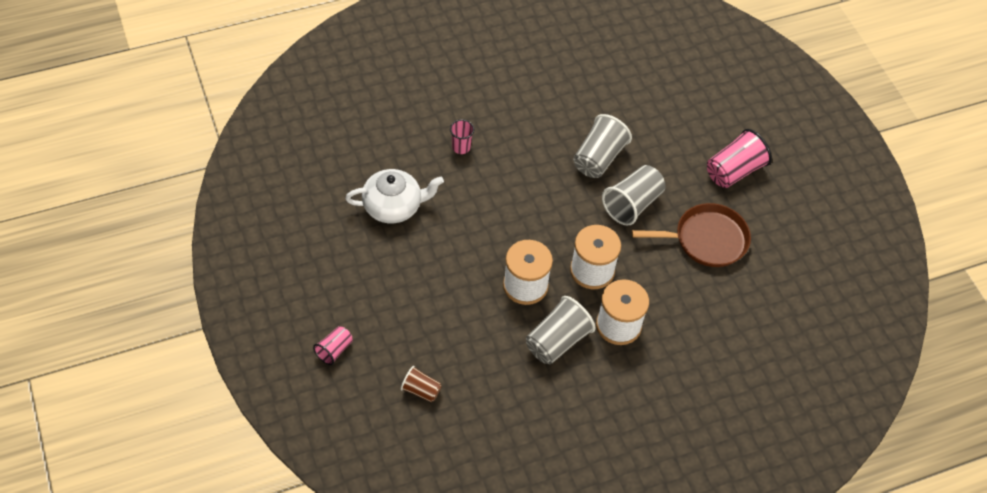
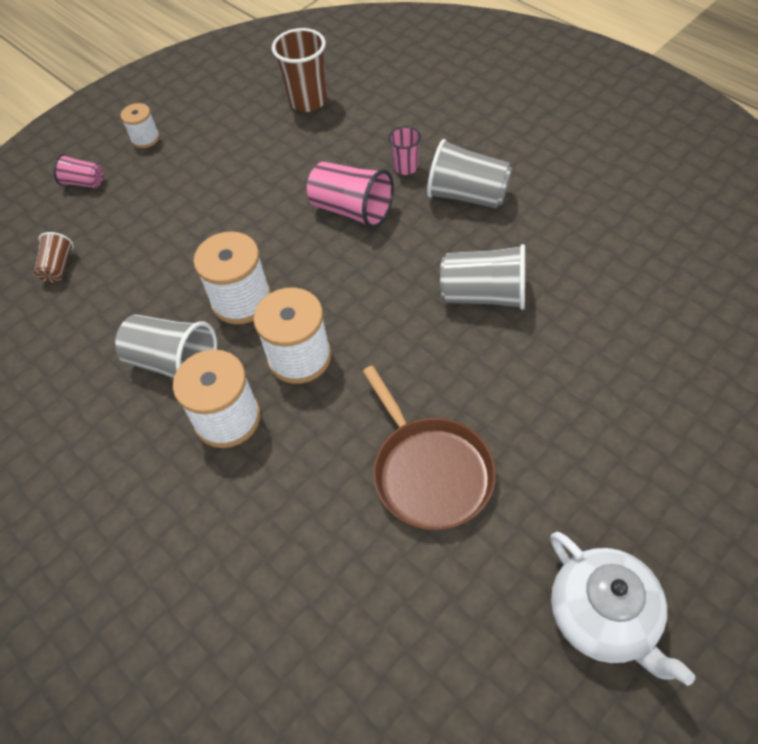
camera: 75 degrees right, 0 degrees up
white teapot [345,169,444,223] -> white teapot moved to [550,532,695,686]
grey cup [602,165,665,226] -> grey cup moved to [427,139,512,208]
pink cup [707,129,772,188] -> pink cup moved to [307,162,394,229]
none -> white spool [120,103,160,148]
none -> brown cup [272,28,327,112]

